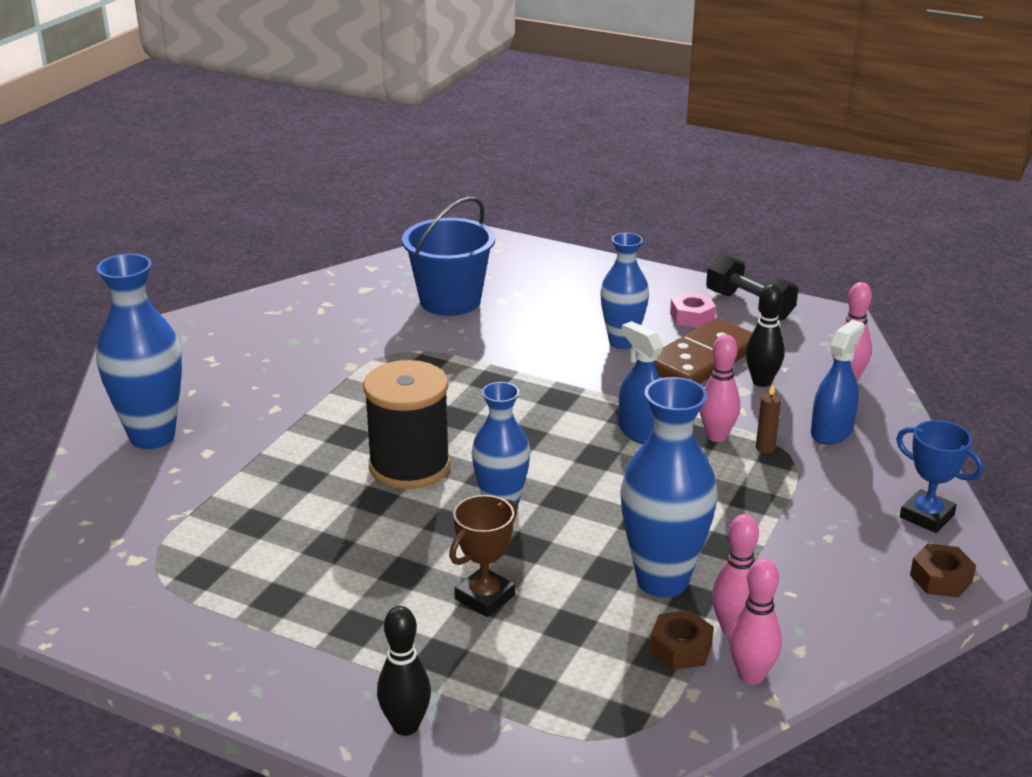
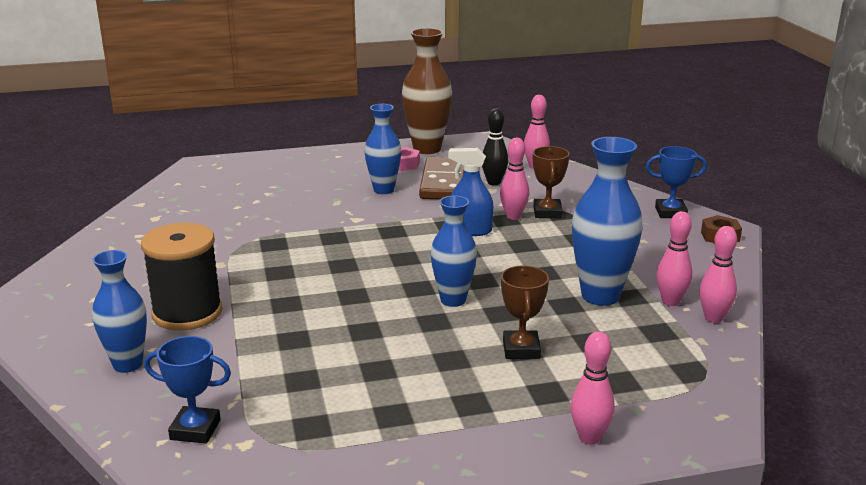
camera: 40 degrees left, 5 degrees down
blue vase [96,254,182,449] -> blue vase [92,250,147,373], size x0.67
black spool [363,360,451,489] -> black spool moved to [141,223,222,330]
black bowling pin [377,606,431,736] -> pink bowling pin [571,331,615,445]
blue bucket [402,197,495,316] -> none
brown nut [650,610,714,670] -> none
black dumbbell [706,253,798,321] -> brown vase [402,28,452,154]
brown candle [756,384,781,453] -> brown trophy [533,146,570,218]
blue spray bottle [811,320,865,445] -> none
none -> blue trophy [144,336,231,444]

